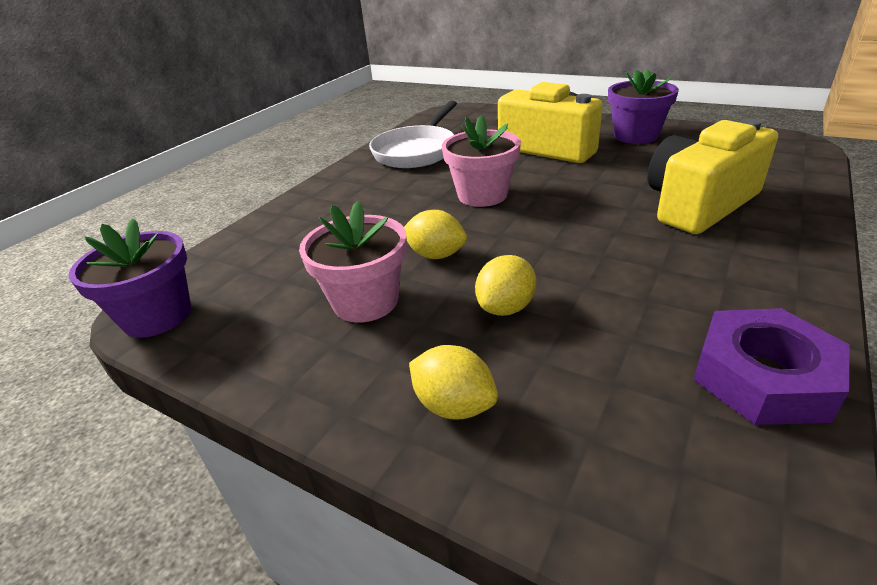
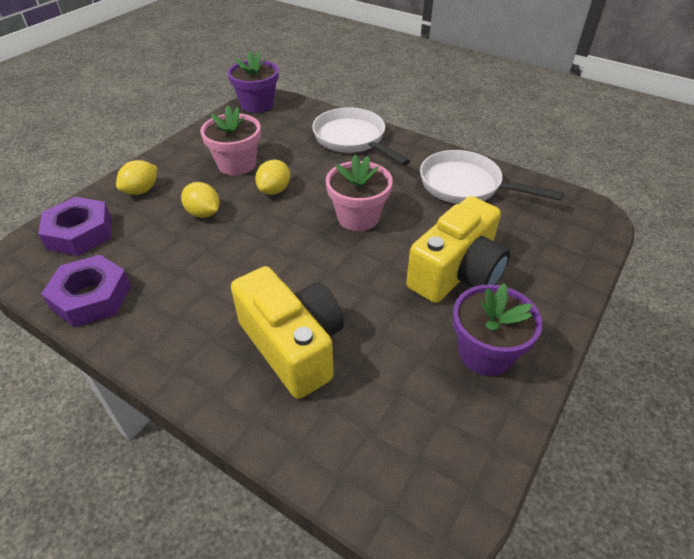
camera: 90 degrees right, 10 degrees up
none -> purple nut [38,197,111,256]
none -> white pan [312,108,410,166]

